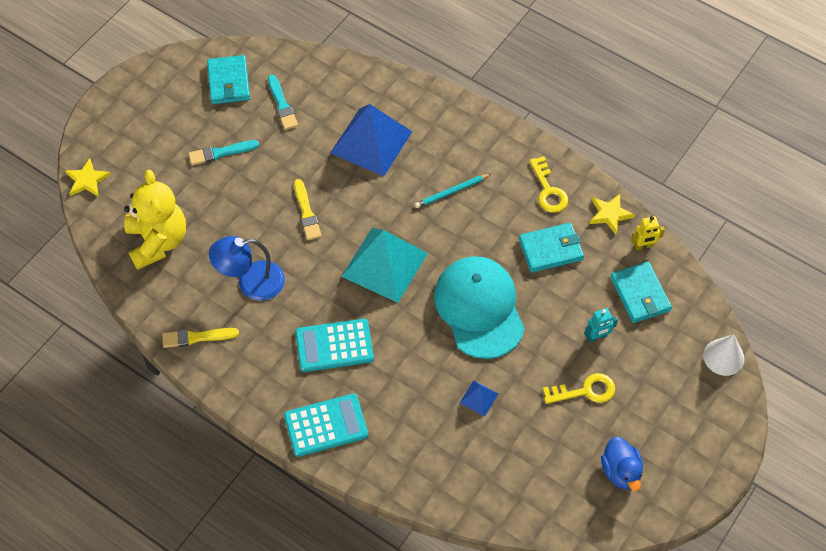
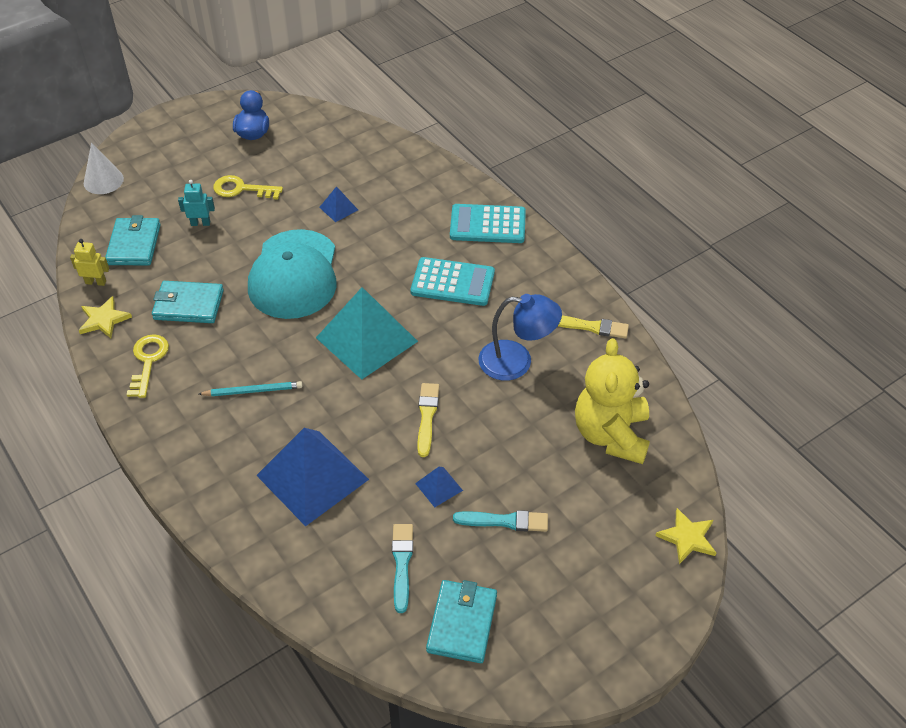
camera: 160 degrees left, 10 degrees down
none -> blue pyramid [415,467,463,508]

